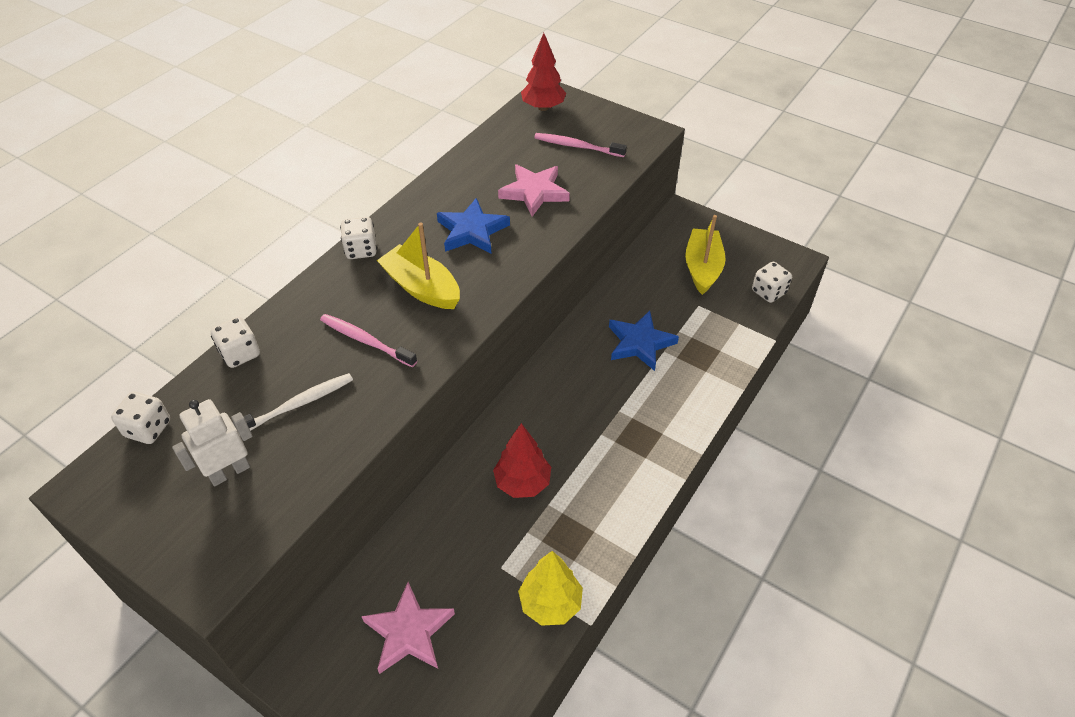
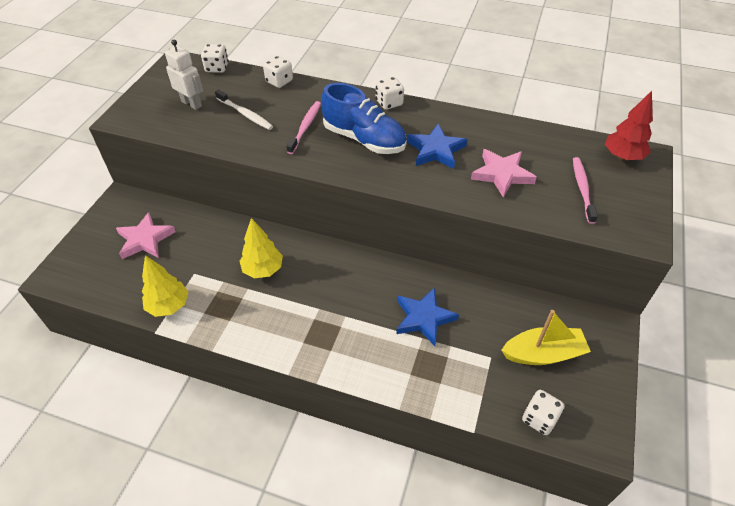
camera: 75 degrees right, 0 degrees up
yellow boat [377,222,460,309] -> blue shoe [321,83,407,154]
red tree [493,423,551,498] -> yellow tree [240,218,283,278]

